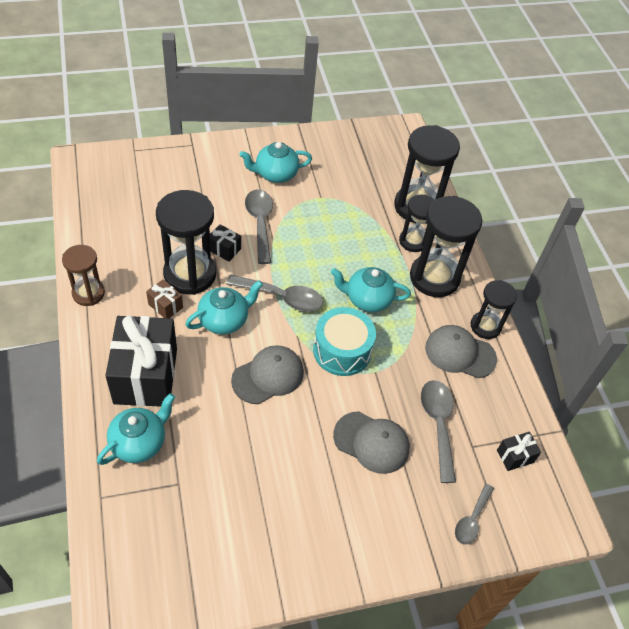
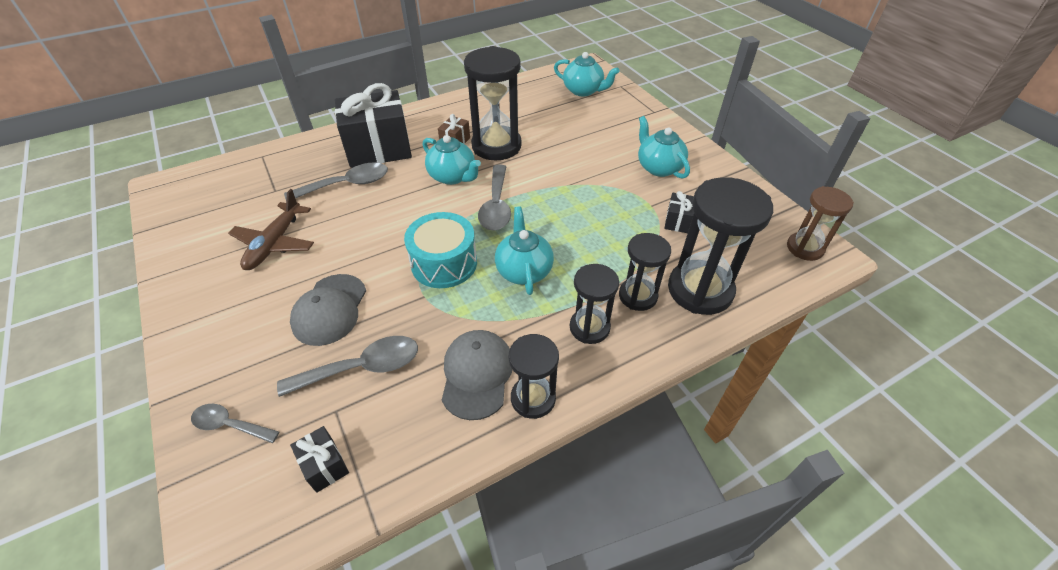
camera: 80 degrees right, 5 degrees down
brown hourglass [62,245,105,306] -> brown hourglass moved to [787,186,854,261]
turquoise teapot [97,393,175,465] -> turquoise teapot moved to [554,52,620,97]
black gift [210,224,241,262] -> black gift moved to [664,191,694,233]
grey cap [231,345,304,404] -> none
grey spoon [245,189,273,264] -> grey spoon moved to [284,162,388,199]
black hourglass [410,196,482,297] -> black hourglass [570,264,619,344], size x0.59
none -> brown plane [228,189,314,270]

